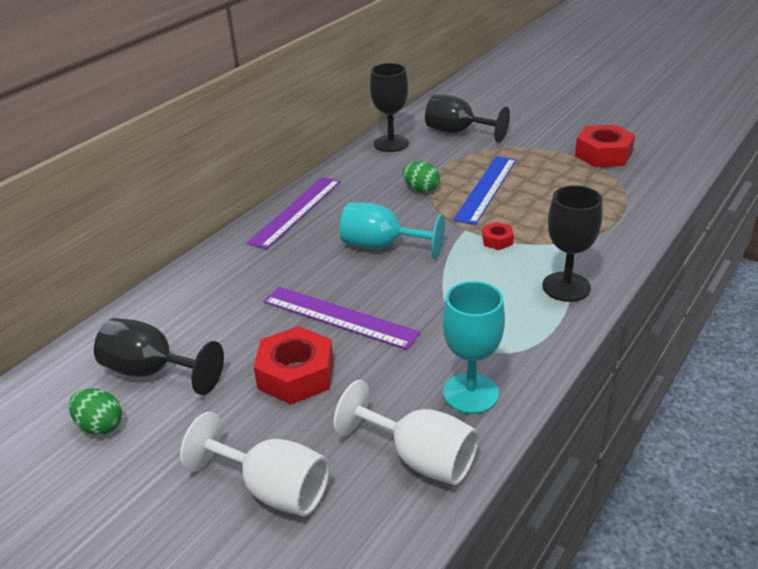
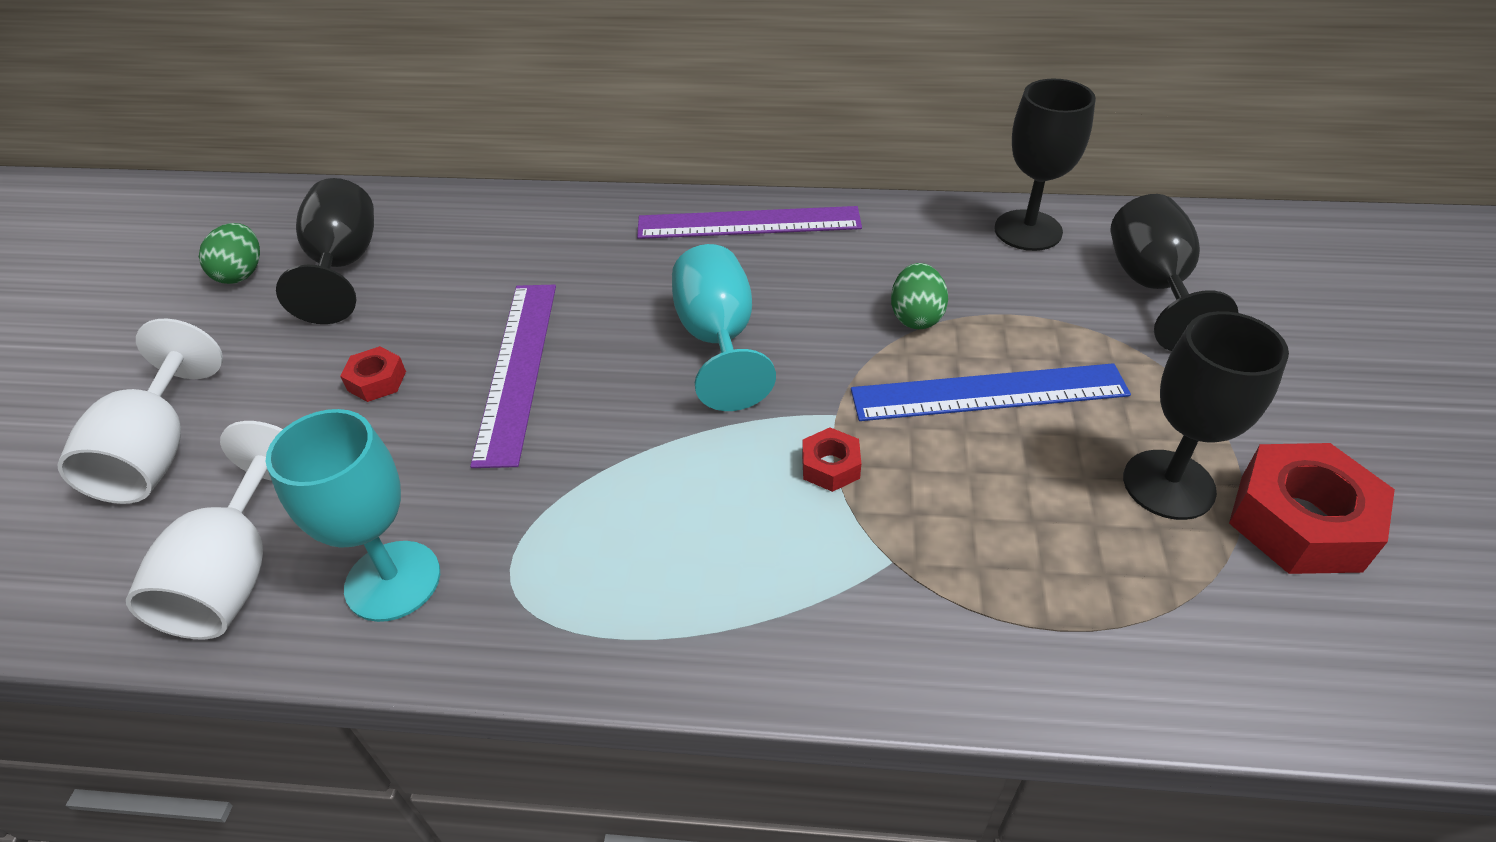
camera: 60 degrees right, 10 degrees up
red nut [254,326,334,404] -> red nut [340,346,406,402], size x0.49
black goblet [542,185,602,302] -> black goblet moved to [1123,311,1289,520]

